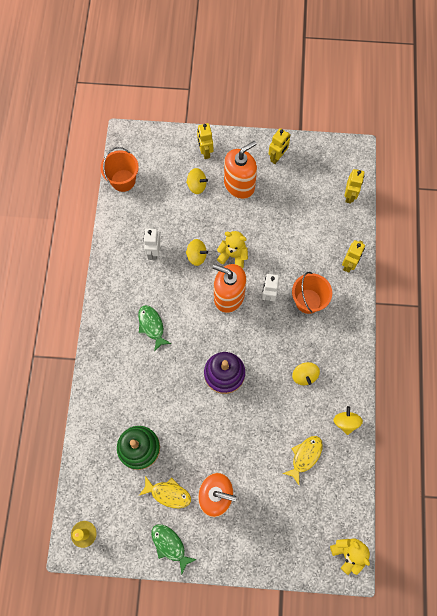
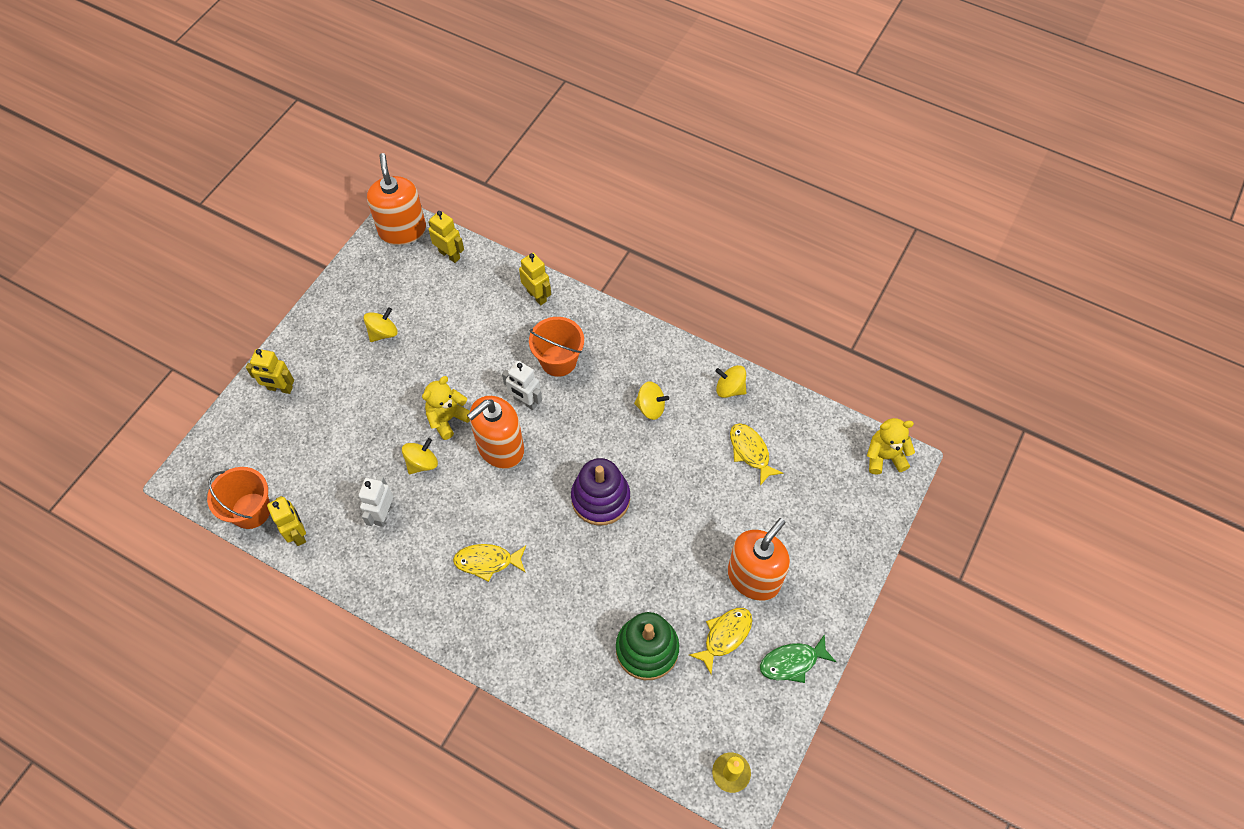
camera: 65 degrees left, 10 degrees down
green fish [138,305,172,352] -> yellow fish [453,544,526,582]
white robot [143,226,161,260] -> white robot turned 75 degrees clockwise [358,476,393,527]
yellow spinning top [186,168,208,194] -> yellow spinning top moved to [364,307,398,342]
orange soap dispenser [224,141,257,199] -> orange soap dispenser moved to [367,153,426,245]
yellow robot [268,128,291,164] -> yellow robot moved to [267,496,306,546]

